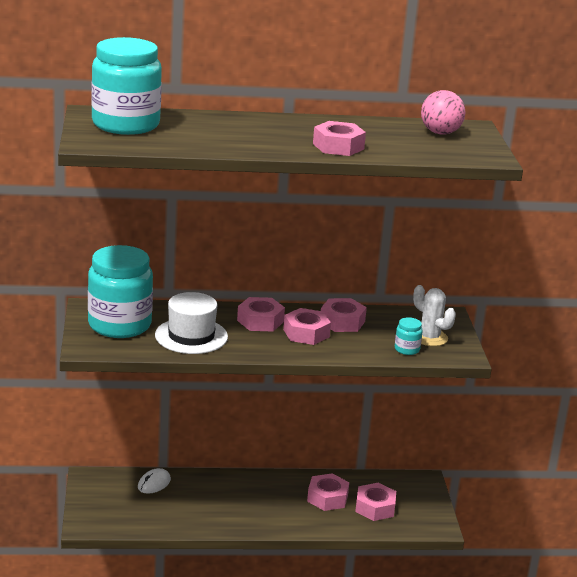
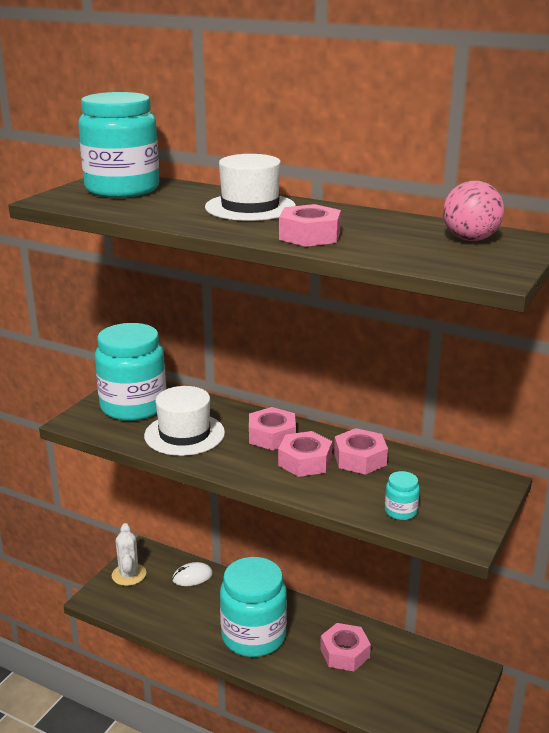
camera: 35 degrees right, 0 degrees up
pink nut [355,483,396,521] -> none
white cactus [413,285,456,346] -> white cactus moved to [112,523,146,586]
none -> white hat [205,154,296,221]
none -> turquoise jar [220,557,287,657]

